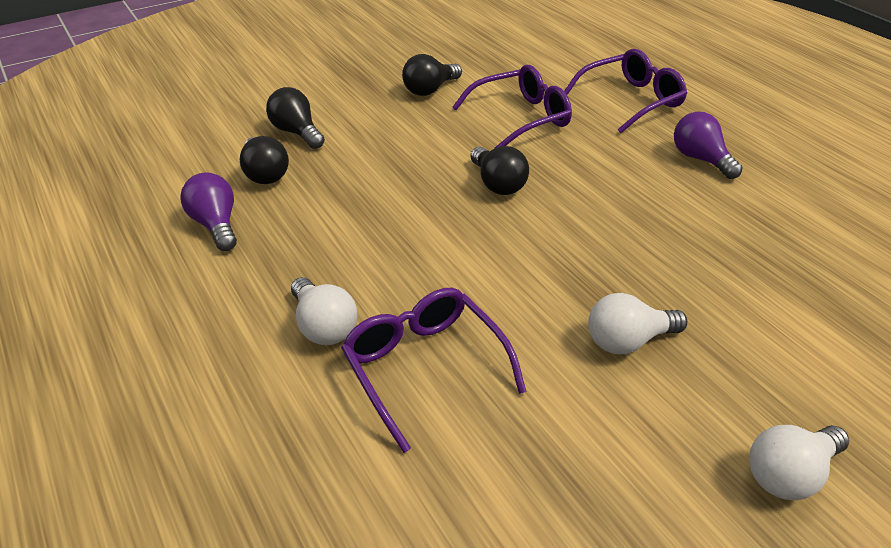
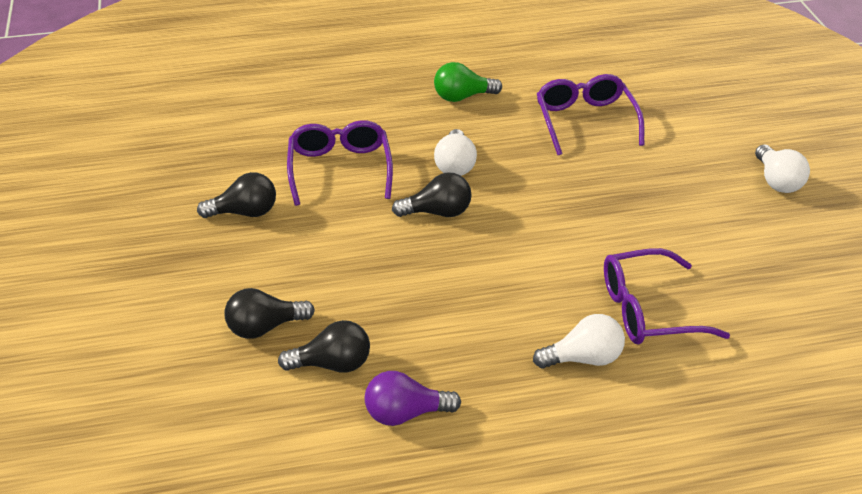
camera: 70 degrees left, 0 degrees up
black light bulb [402,54,462,96] -> black light bulb turned 75 degrees counterclockwise [197,172,276,218]
purple glasses [564,49,687,133] -> purple glasses moved to [537,74,644,155]
white light bulb [588,293,687,354] -> white light bulb moved to [434,129,477,176]
purple light bulb [674,112,743,179] -> green light bulb [434,62,502,102]

